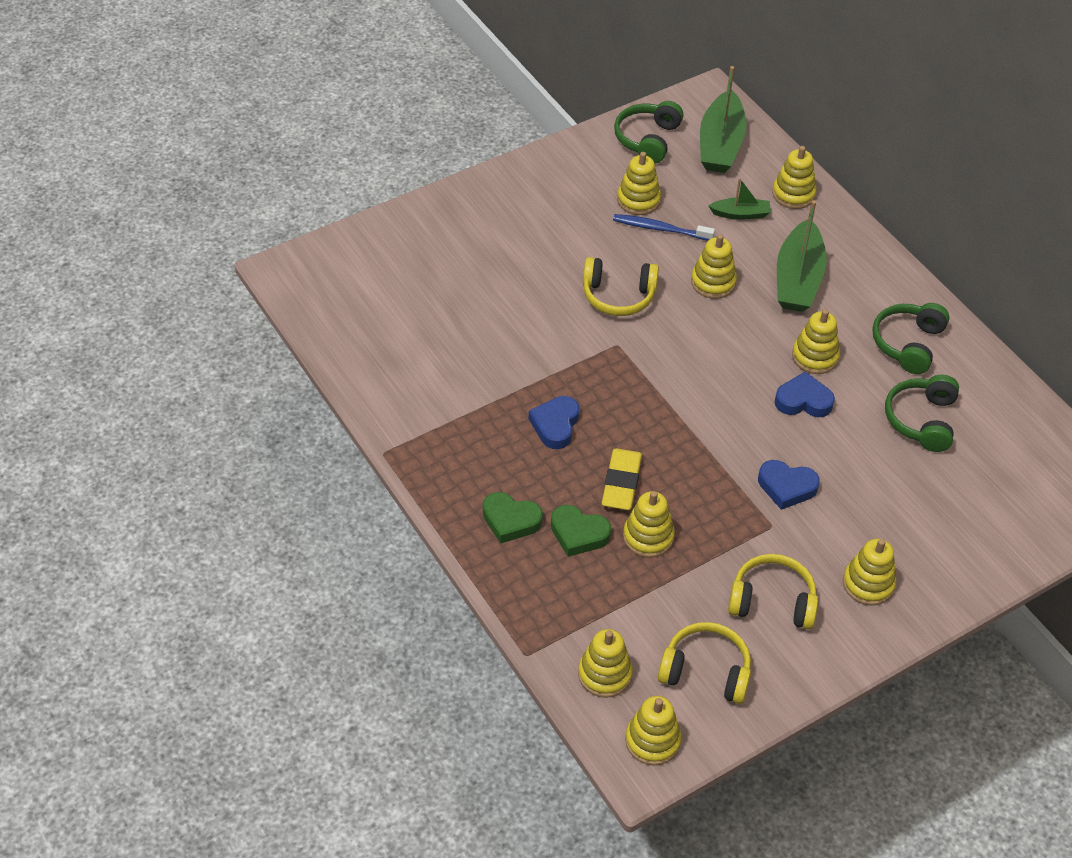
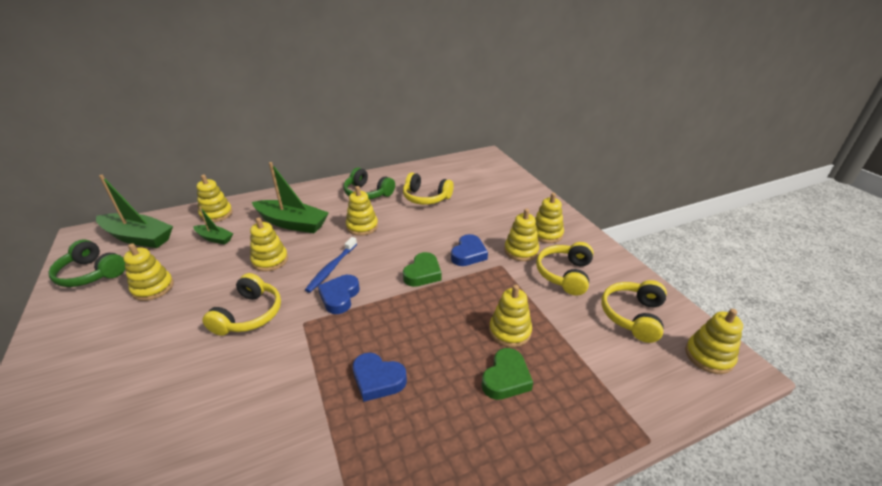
camera: 80 degrees left, 15 degrees down
green heart [483,492,543,544] -> green heart moved to [403,252,442,287]
yellow stacking toy [578,629,633,698] -> yellow stacking toy moved to [504,209,539,261]
yellow eraser [602,448,642,510] -> none
blue toothbrush [613,214,715,241] -> blue toothbrush moved to [305,237,357,293]
green boat [708,178,771,220] -> green boat turned 105 degrees clockwise [193,206,233,245]
blue heart [775,372,835,417] -> blue heart moved to [318,275,360,314]
green headphones [885,375,959,452] -> yellow headphones [403,173,454,205]

